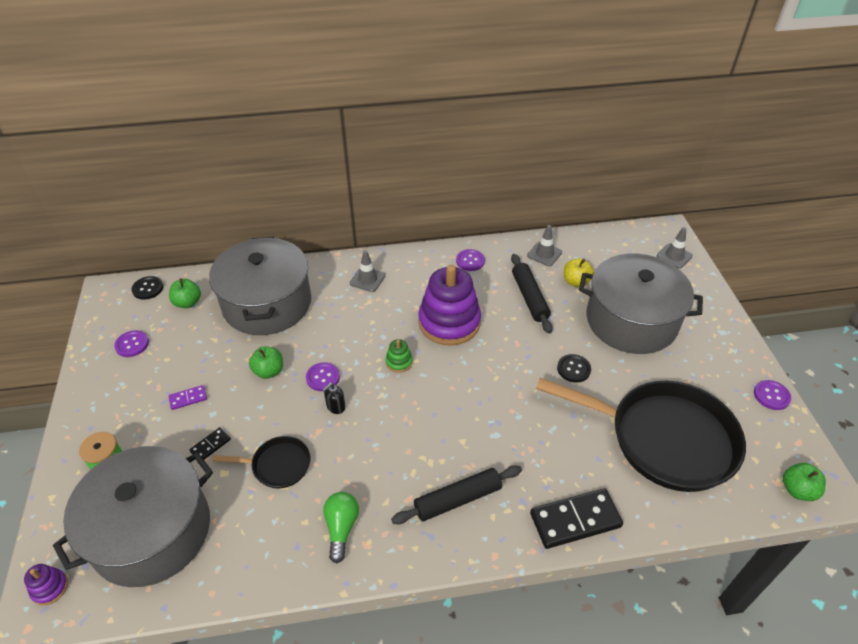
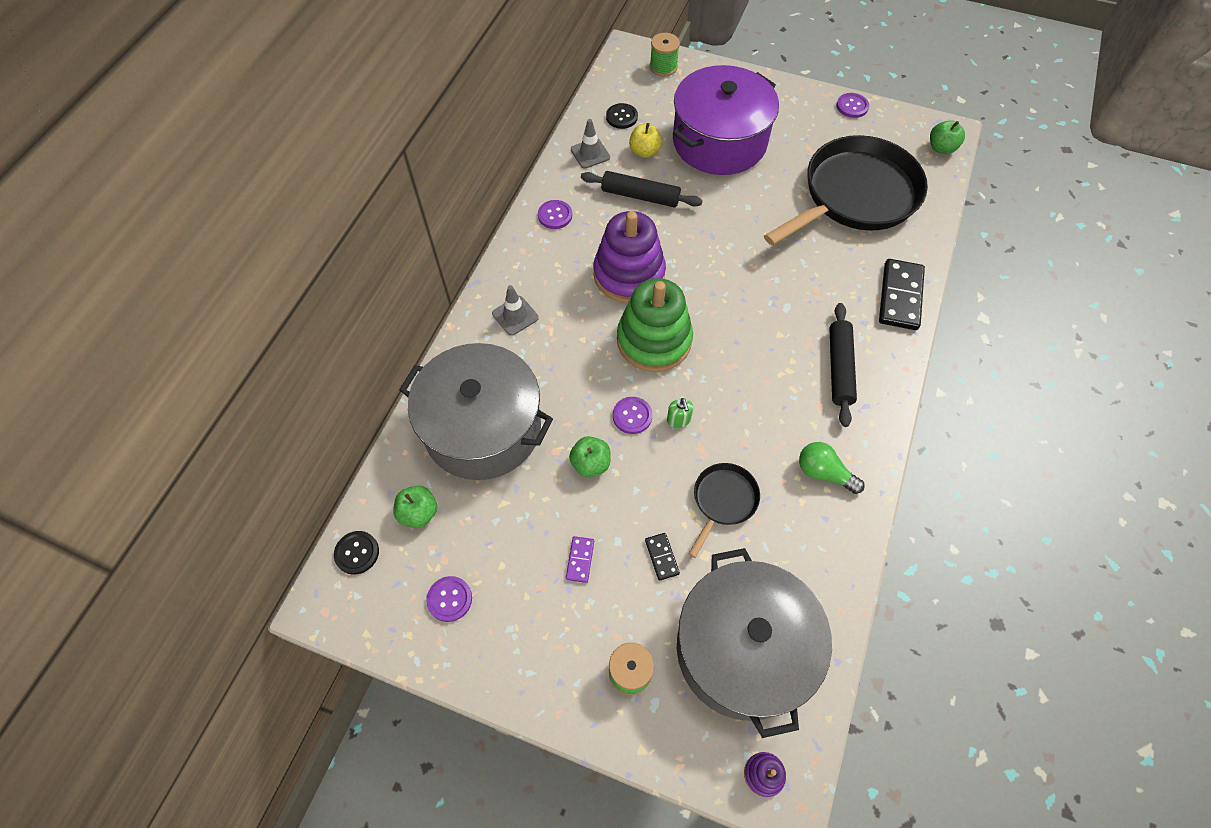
camera: 60 degrees left, 15 degrees up
black soap dispenser [322,383,346,414] -> green soap dispenser [667,398,693,428]
green stacking toy [385,339,413,373] -> green stacking toy [617,278,693,372], size x2.42
black button [557,354,591,383] -> black button moved to [606,103,638,129]
grey pot [579,253,703,354] -> purple pot [673,65,779,175]
grey traffic cone [657,227,693,269] -> green spool [650,33,680,76]

